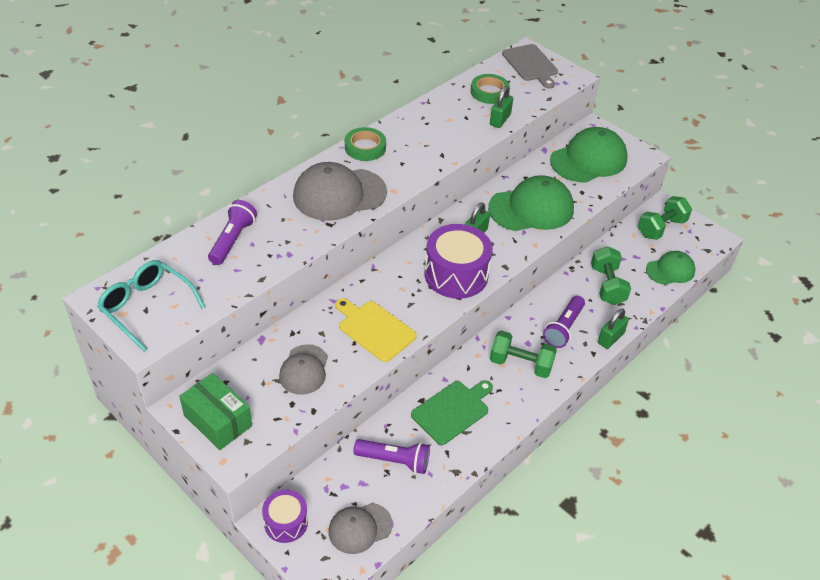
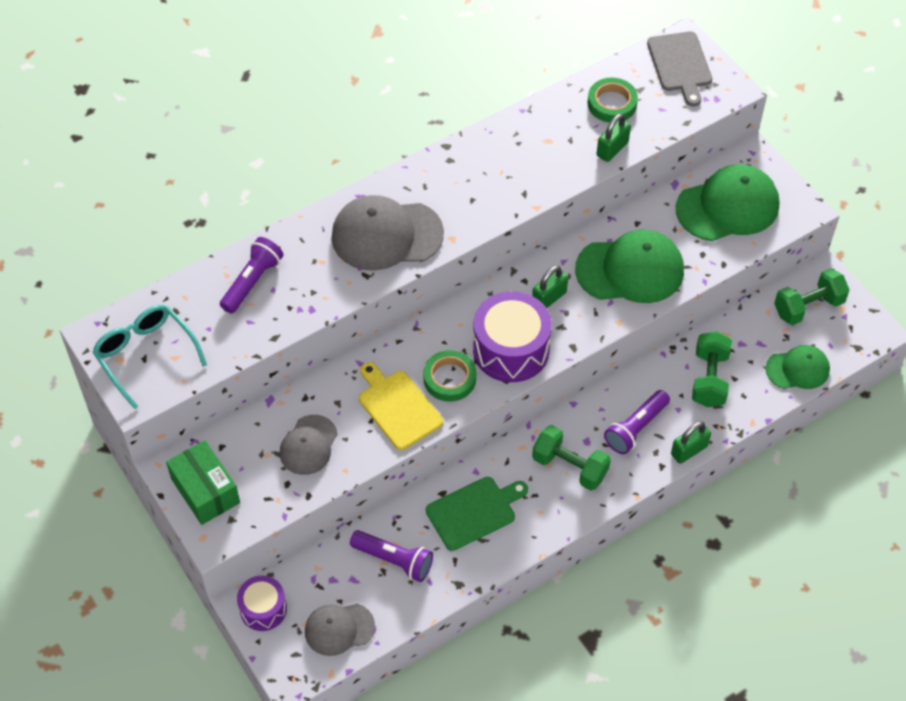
camera: 15 degrees right, 10 degrees up
green tape [345,127,386,161] -> green tape moved to [423,350,476,402]

